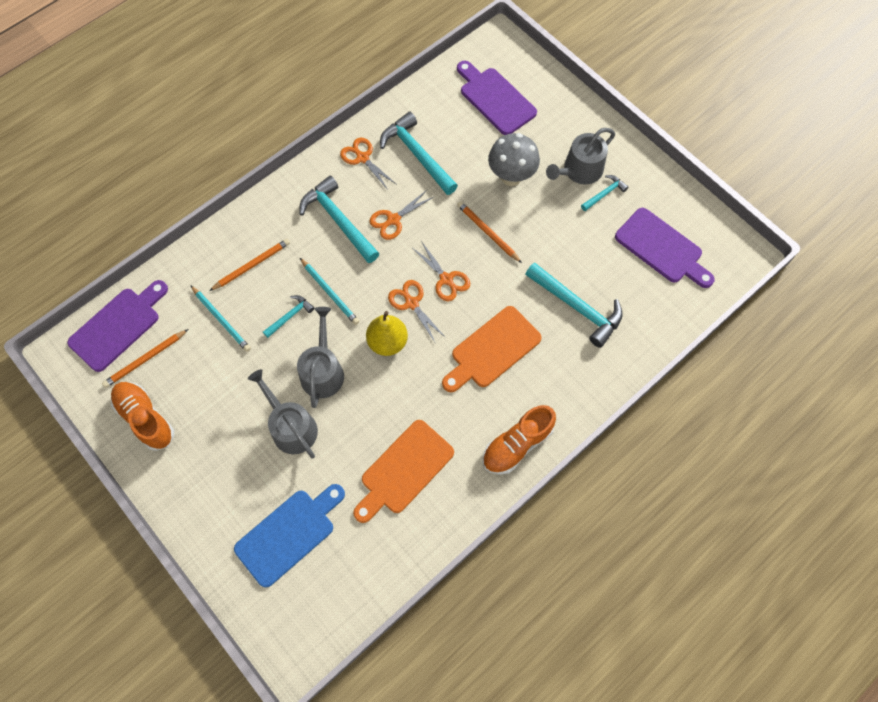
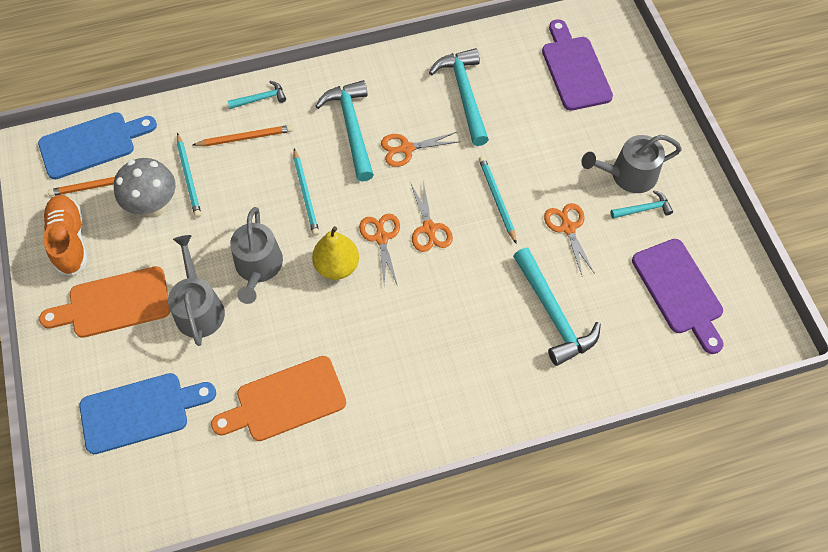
camera: 25 degrees right, 5 degrees down
purple cutting board [67,280,168,372] -> blue cutting board [38,112,157,179]
turquoise hammer [263,295,314,338] -> turquoise hammer moved to [228,81,286,109]
grey watering can [297,307,344,408] -> grey watering can turned 150 degrees clockwise [230,207,283,304]
orange scissors [340,138,396,190] -> orange scissors moved to [544,203,595,275]
orange cutting board [442,306,542,392] -> orange cutting board moved to [39,266,170,338]
orange pencil [457,201,522,263] -> turquoise pencil [479,156,516,243]
orange shoe [482,405,556,475] -> none
grey mushroom [488,133,540,186] -> grey mushroom moved to [114,158,176,217]

